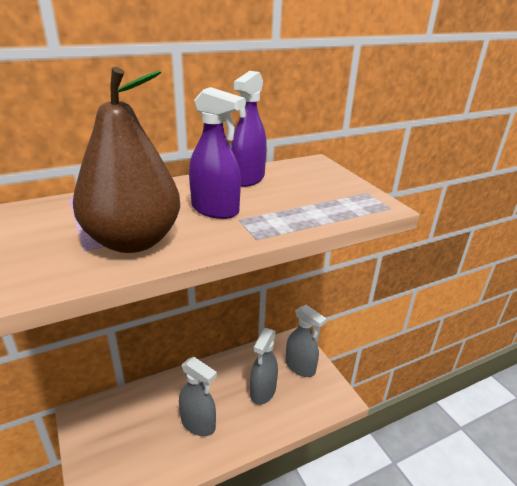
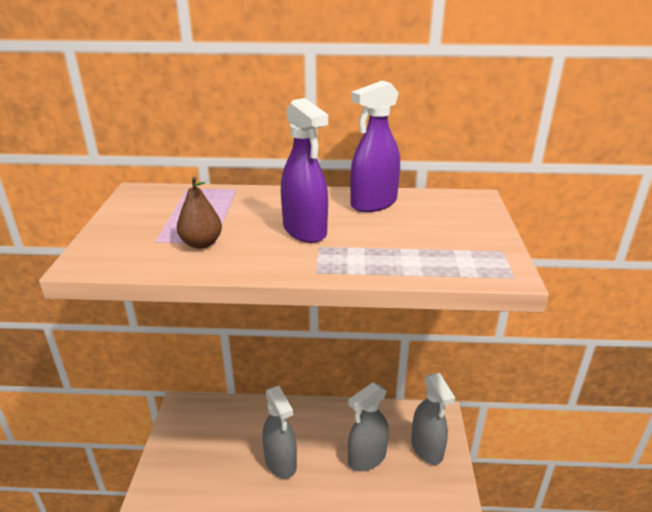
camera: 30 degrees right, 0 degrees up
brown pear [73,67,180,253] -> brown pear [177,176,222,249], size x0.44

